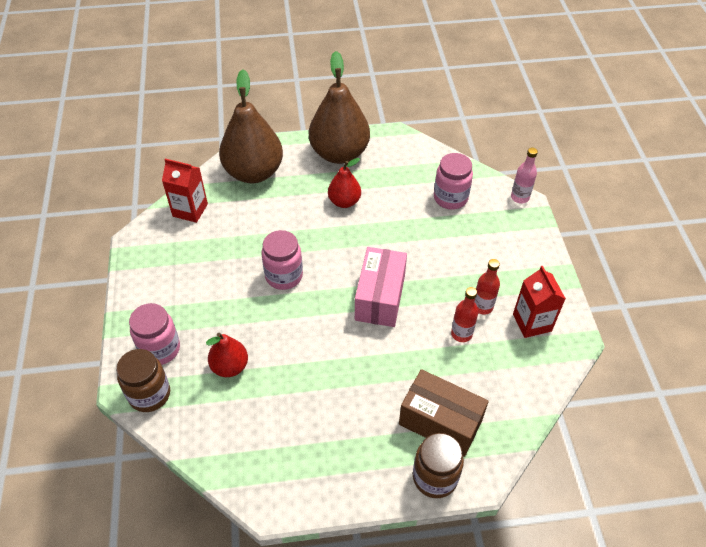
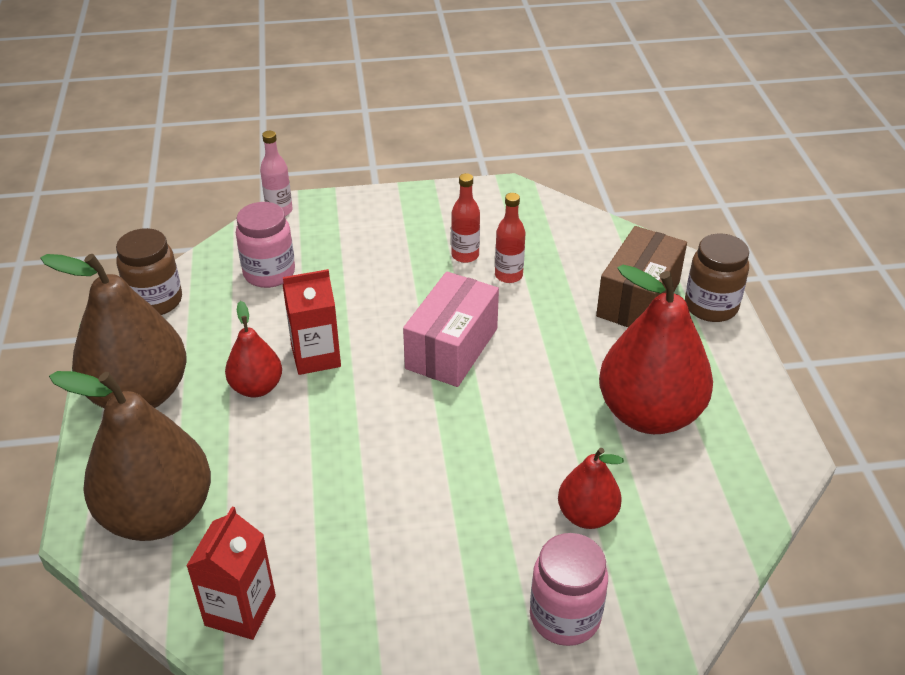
camera: 90 degrees left, 10 degrees down
brown jar [116,349,170,412] -> brown jar moved to [116,228,182,315]
pink jar [261,230,303,290] -> none
pink box [355,247,407,327] -> pink box turned 75 degrees counterclockwise [403,271,499,387]
red carton [513,266,566,338] -> red carton moved to [283,269,341,375]
none -> red pear [599,265,713,434]

